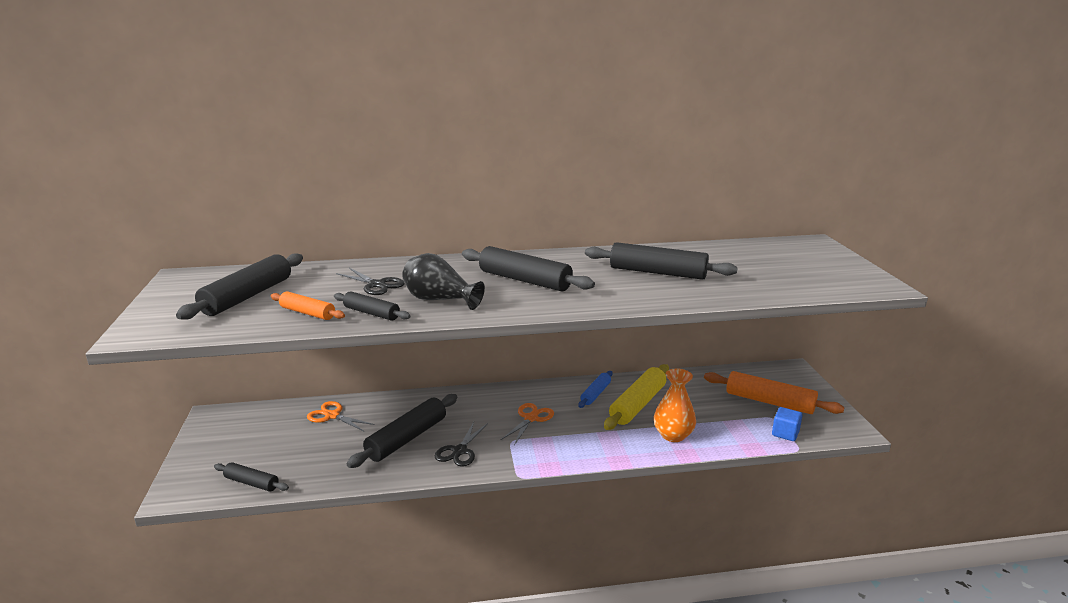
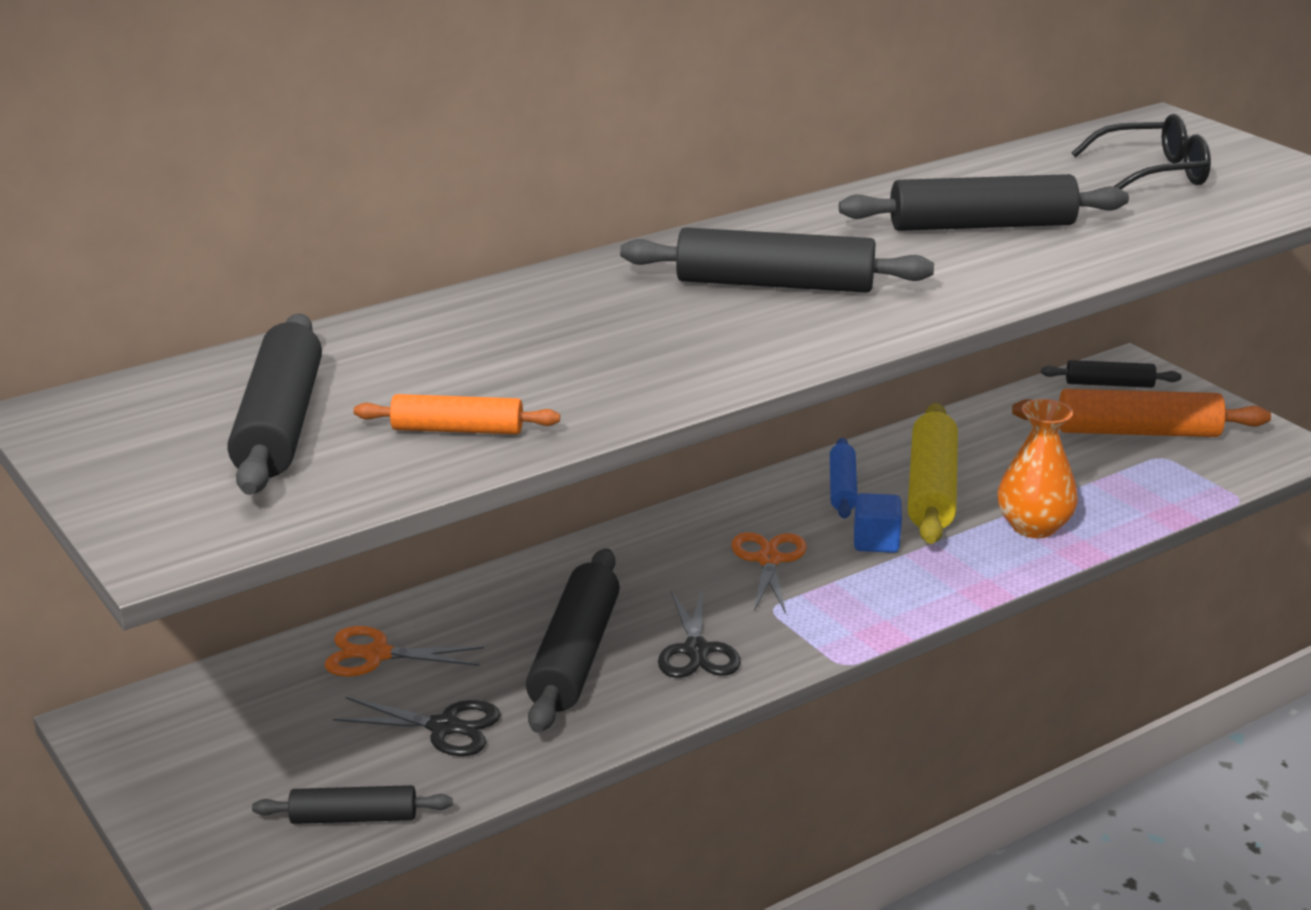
camera: 25 degrees left, 5 degrees up
black rolling pin [334,291,411,321] -> black rolling pin moved to [1041,360,1182,388]
black scissors [336,268,405,295] -> black scissors moved to [333,697,500,756]
black vase [402,253,485,310] -> none
blue cube [772,407,802,441] -> blue cube moved to [854,493,902,553]
none -> black glasses [1072,114,1211,189]

